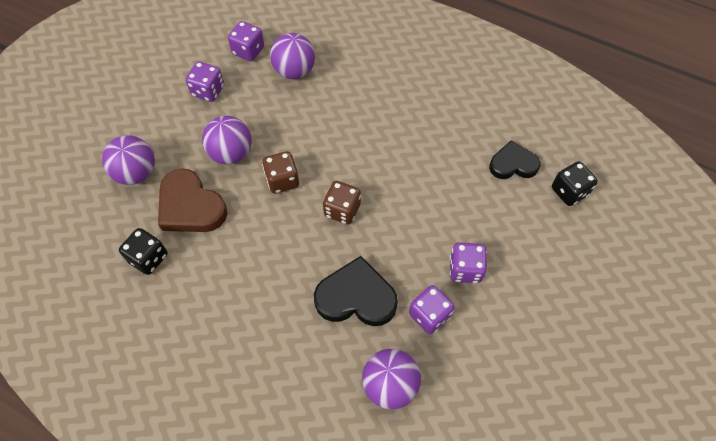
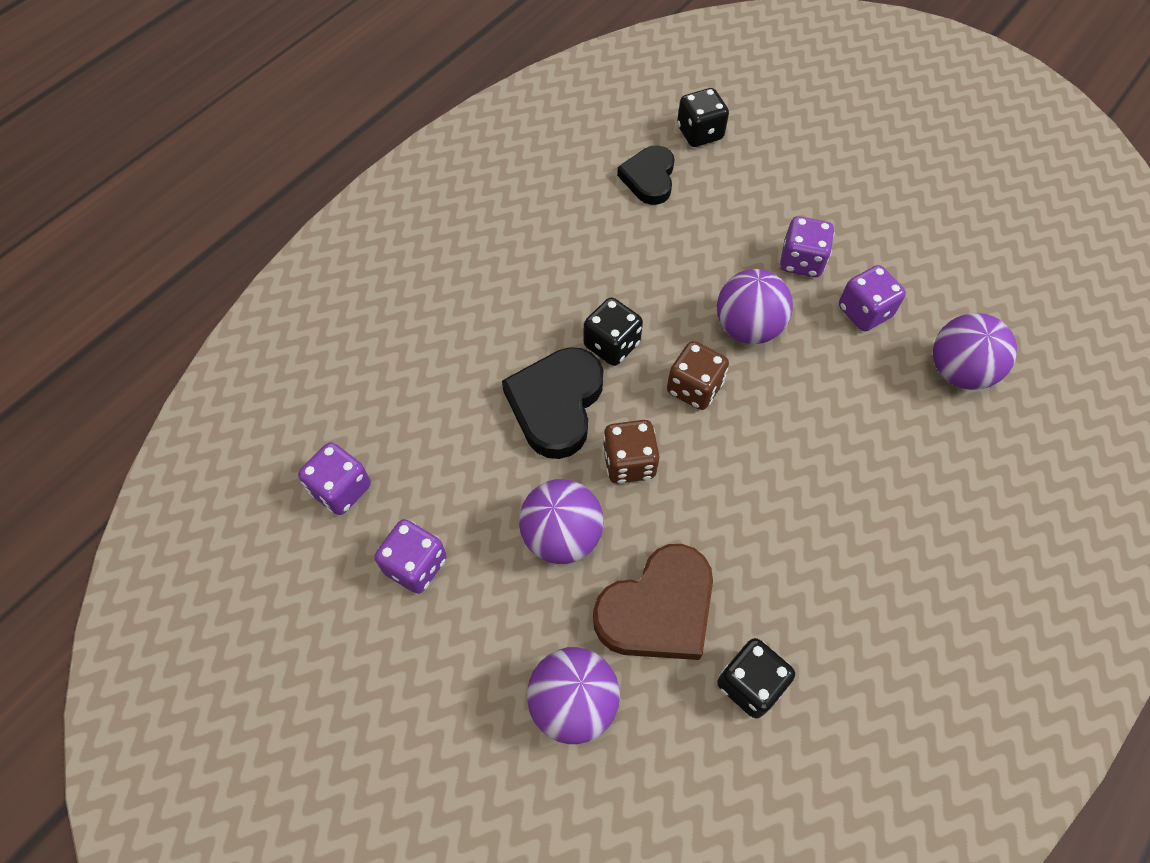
camera: 80 degrees left, 0 degrees up
purple ball [270,33,315,79] -> purple ball moved to [717,269,793,344]
black heart [314,256,398,326] -> black heart moved to [502,347,604,459]
none -> black dice [583,298,643,366]

